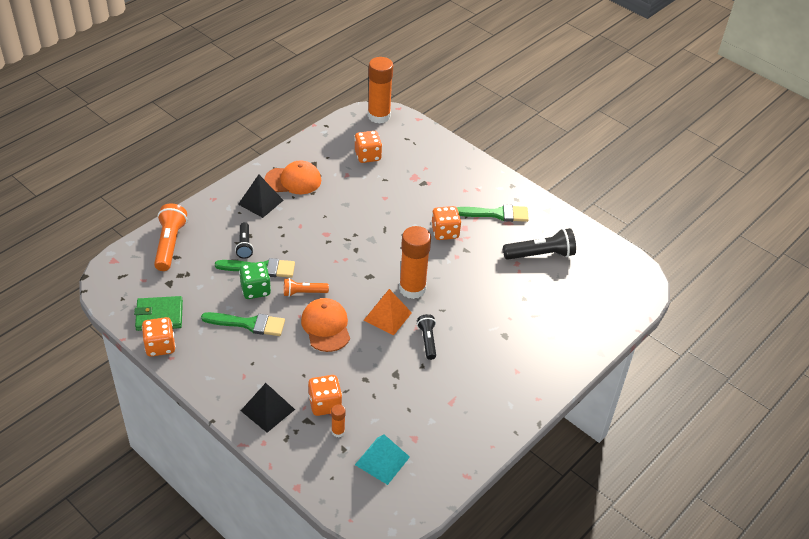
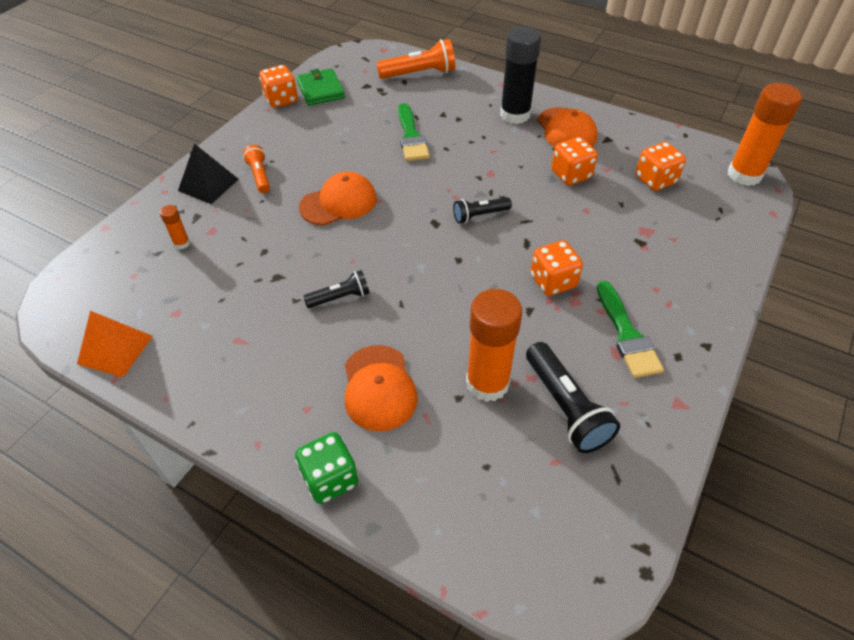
camera: 80 degrees right, 5 degrees up
green brush [201,312,285,336] -> none
black flashlight [235,222,254,259] -> black flashlight moved to [453,197,512,223]
black pyramid [238,175,284,218] -> black glue stick [500,27,541,124]
green dice [239,262,271,299] -> green dice moved to [295,432,358,504]
orange flashlight [284,278,329,297] -> orange flashlight moved to [243,145,270,193]
orange dice [308,375,342,416] -> orange dice moved to [551,137,598,185]
turquoise pyramid [355,434,410,485] -> none
orange pyramid [363,289,412,335] -> orange pyramid moved to [77,311,153,377]
orange glue stick [399,226,431,299] -> orange glue stick moved to [466,289,522,402]
none -> orange cap [345,345,418,431]

